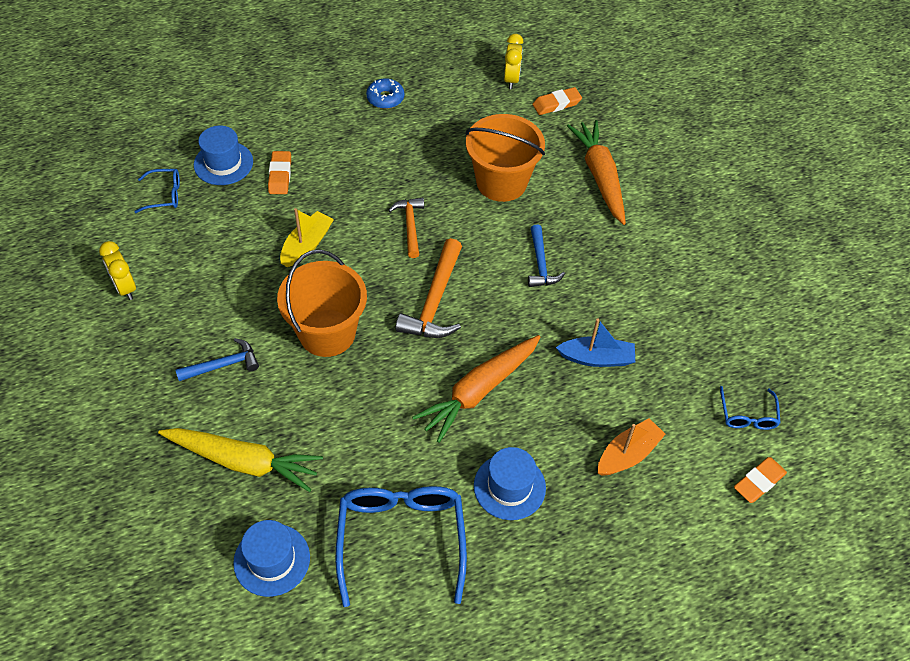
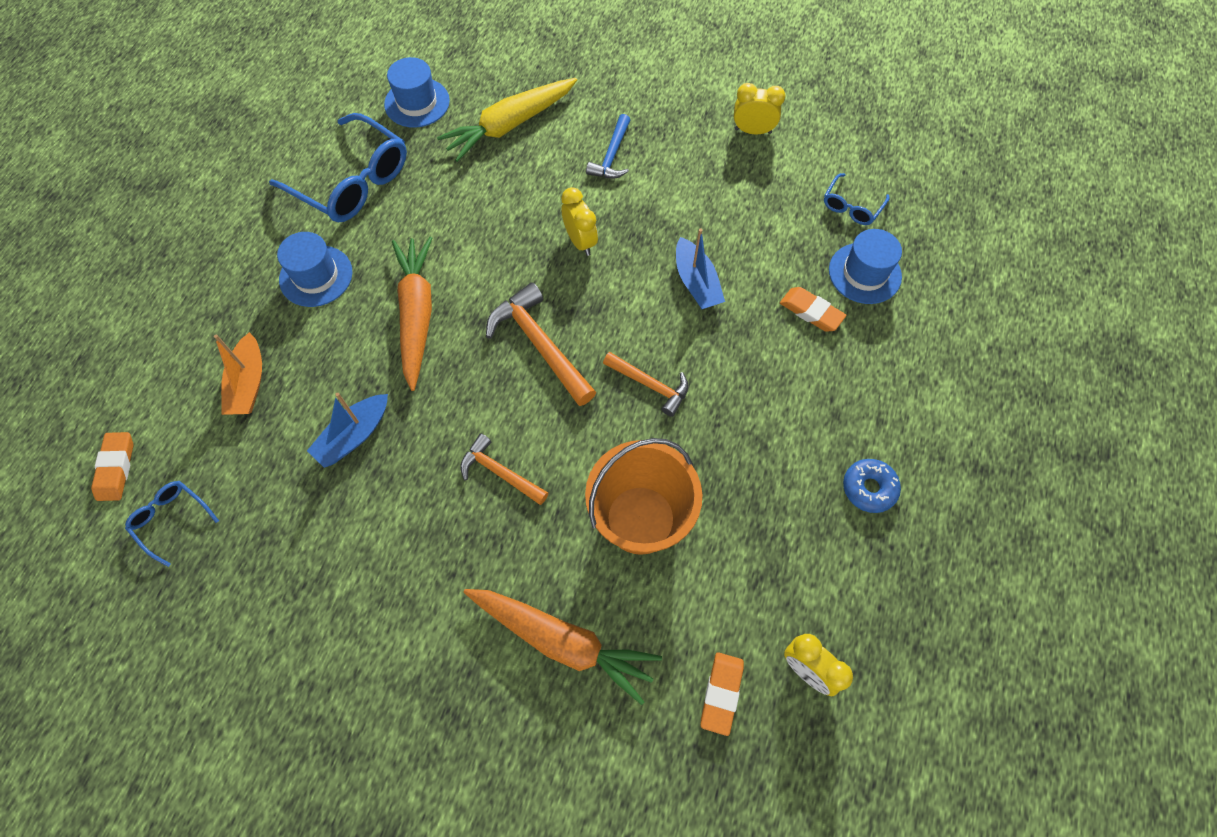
camera: 130 degrees right, 10 degrees up
orange bucket [277,250,367,357] -> yellow clock [561,187,598,256]
yellow boat [280,208,334,267] -> blue boat [676,229,725,309]
blue hammer [528,225,565,287] -> orange hammer [460,433,548,505]

